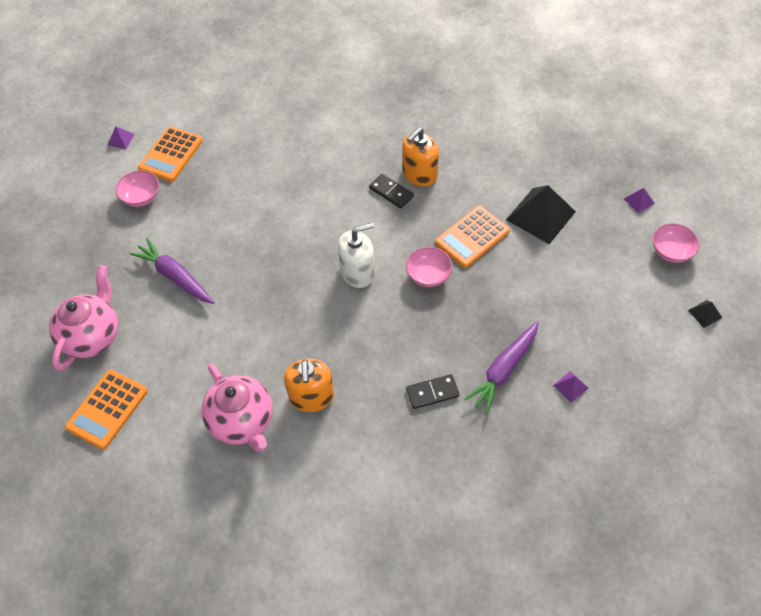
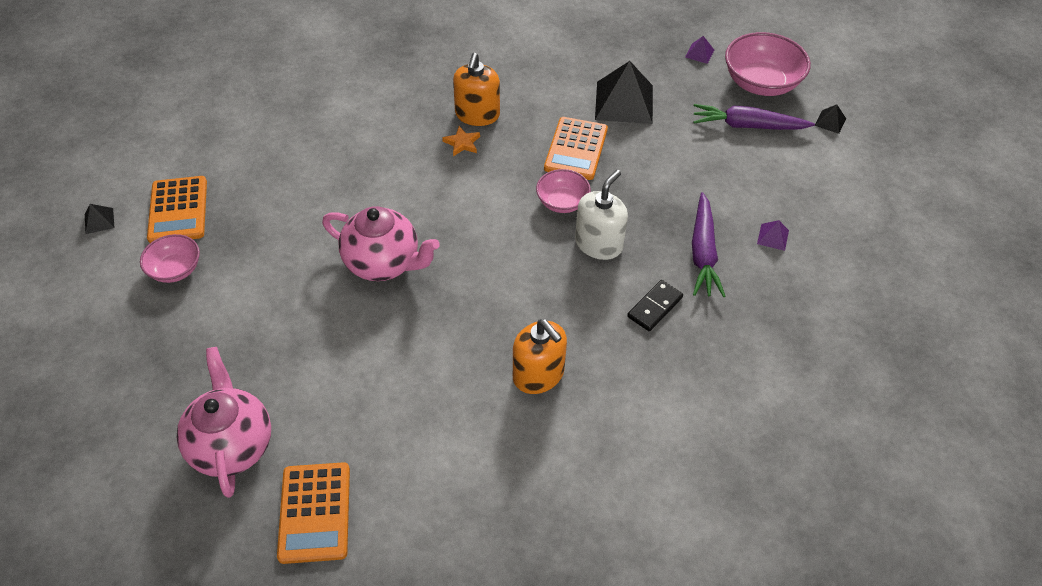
camera: 35 degrees left, 5 degrees down
purple pyramid [108,126,135,149] -> black pyramid [85,204,115,234]
purple carrot [129,238,215,304] -> purple carrot moved to [693,104,815,130]
pink teapot [201,364,273,452] -> pink teapot moved to [322,206,440,281]
white soap dispenser [338,222,375,288] -> white soap dispenser moved to [575,170,628,260]
black domino [369,174,414,208] -> orange star [442,126,480,156]
pink bowl [652,223,699,263] -> pink bowl [725,32,811,96], size x1.72

